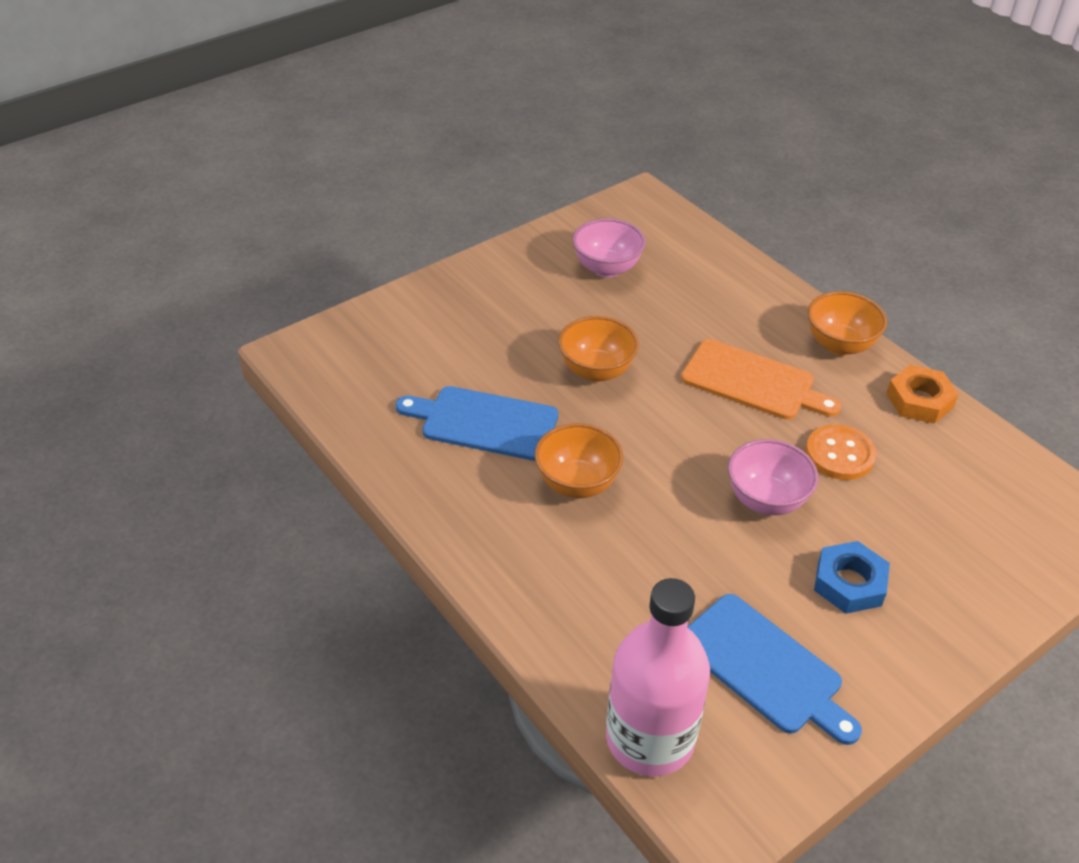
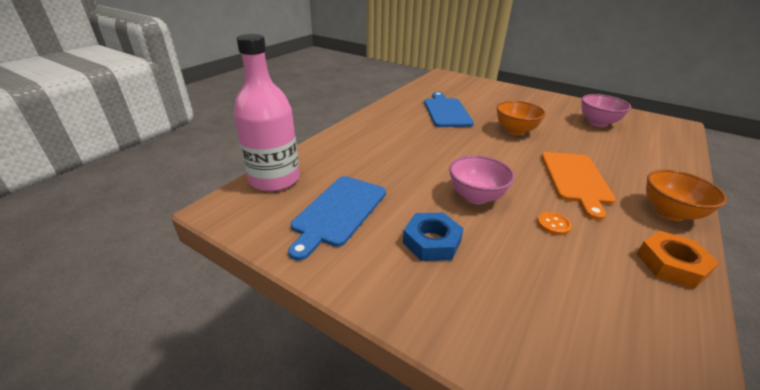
camera: 70 degrees right, 10 degrees down
orange bowl [535,423,623,498] -> none
orange button [806,424,876,480] -> orange button [537,212,572,235], size x0.58

